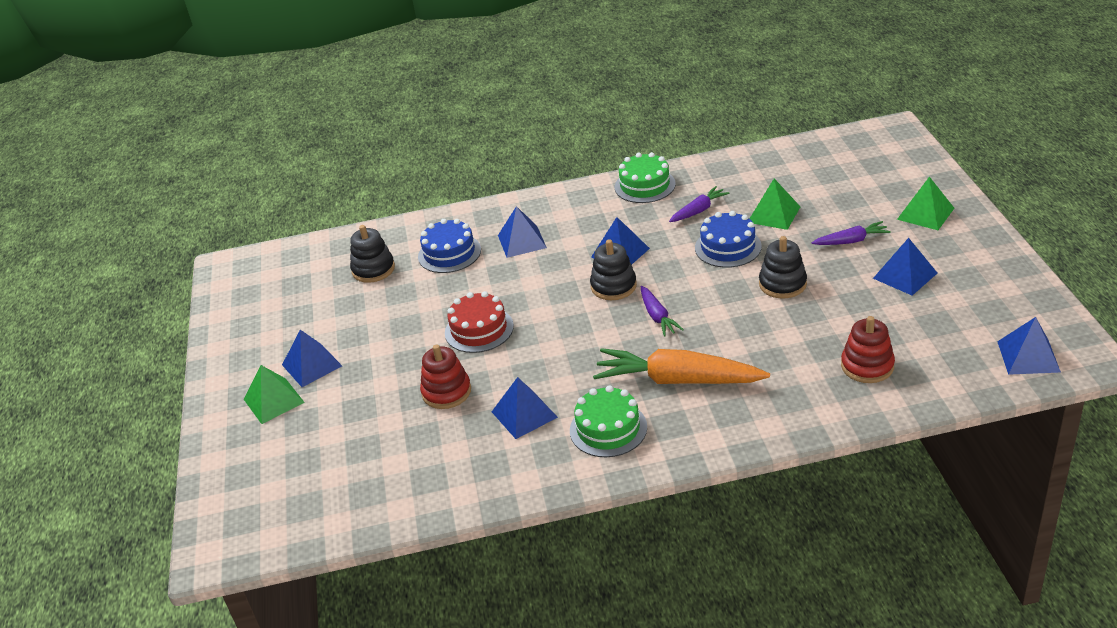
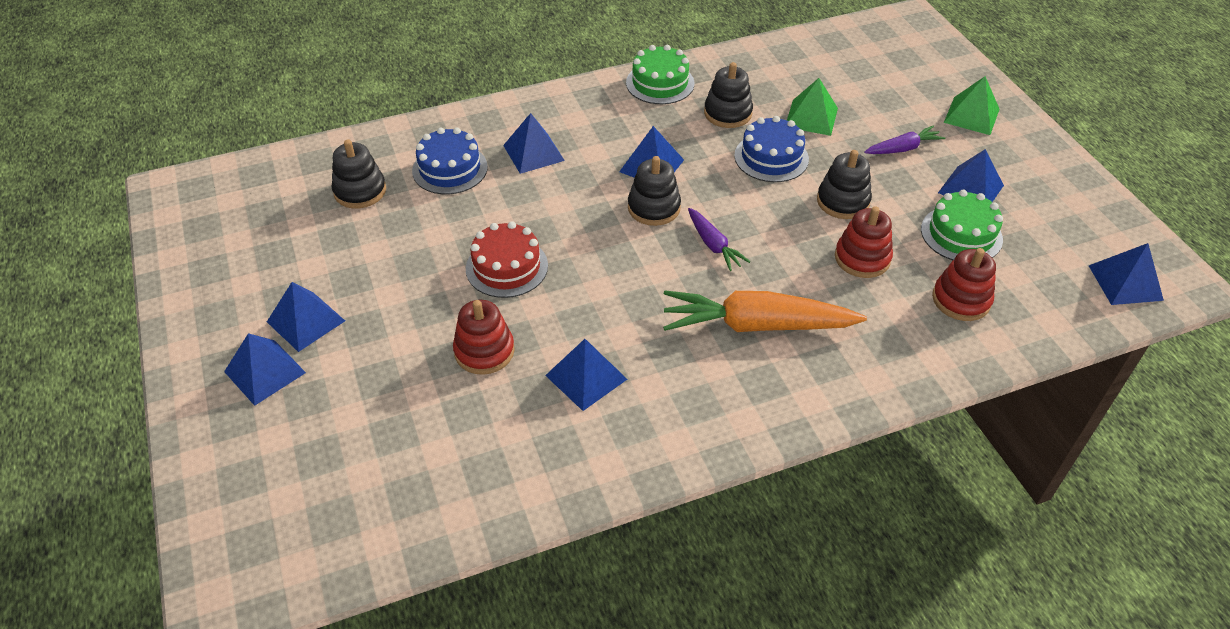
camera: 15 degrees left, 10 degrees up
green pyramid [244,365,305,424] -> blue pyramid [224,333,306,406]
green cake [570,385,647,457] -> green cake moved to [921,190,1003,260]
purple carrot [669,186,729,222] -> black stacking toy [704,62,753,128]
none -> red stacking toy [835,206,893,278]

